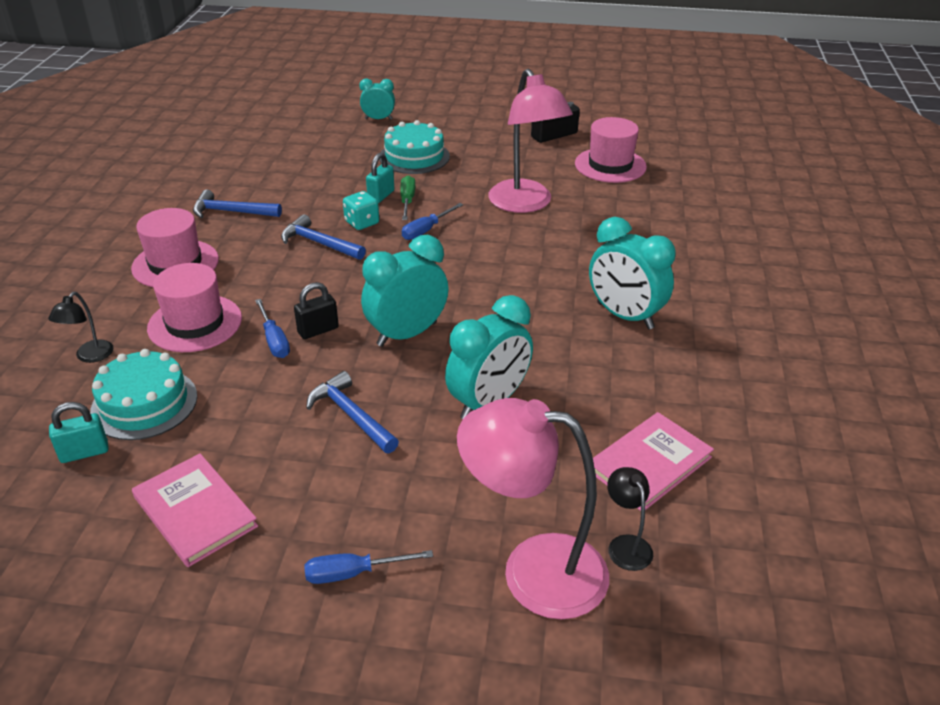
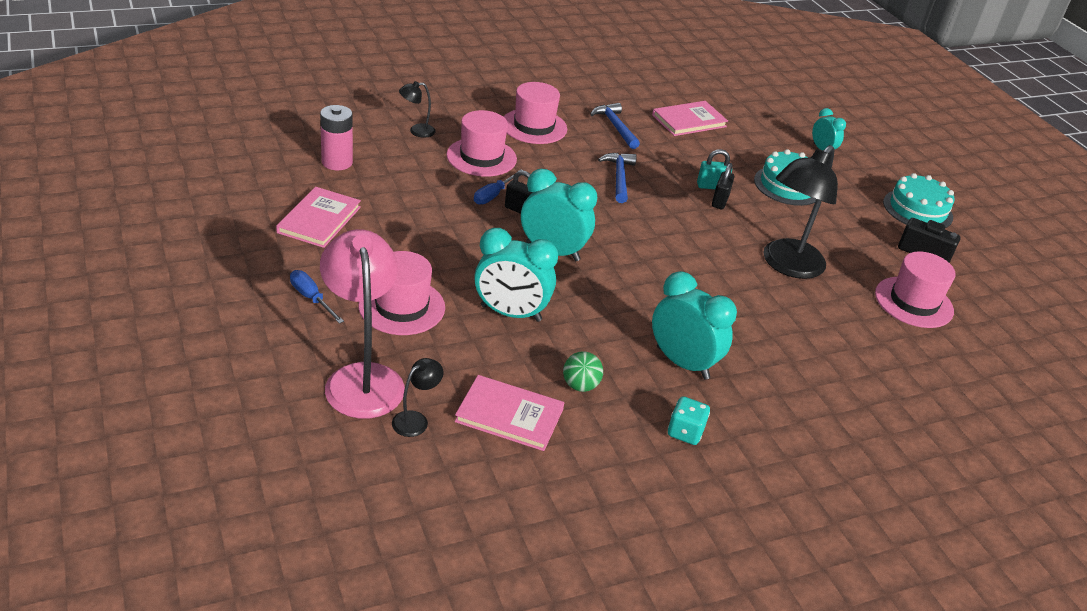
camera: 55 degrees right, 0 degrees up
turquoise padlock [49,402,109,463] -> pink battery [320,105,353,170]
turquoise cake [90,349,197,440] -> turquoise cake moved to [883,173,954,228]
blue hammer [306,371,399,453] -> none
turquoise dice [343,191,379,230] -> turquoise dice moved to [668,396,710,445]
green screwdriver [400,175,415,220] -> black padlock [712,163,734,209]
blue screwdriver [402,203,463,240] -> none
pink lamp [488,69,573,213] -> black lamp [763,145,838,279]
turquoise clock [589,217,676,329] -> turquoise clock turned 120 degrees clockwise [652,271,737,379]
none -> pink hat [359,251,445,335]
none -> green ball [563,351,603,392]
none -> pink book [652,101,728,136]

